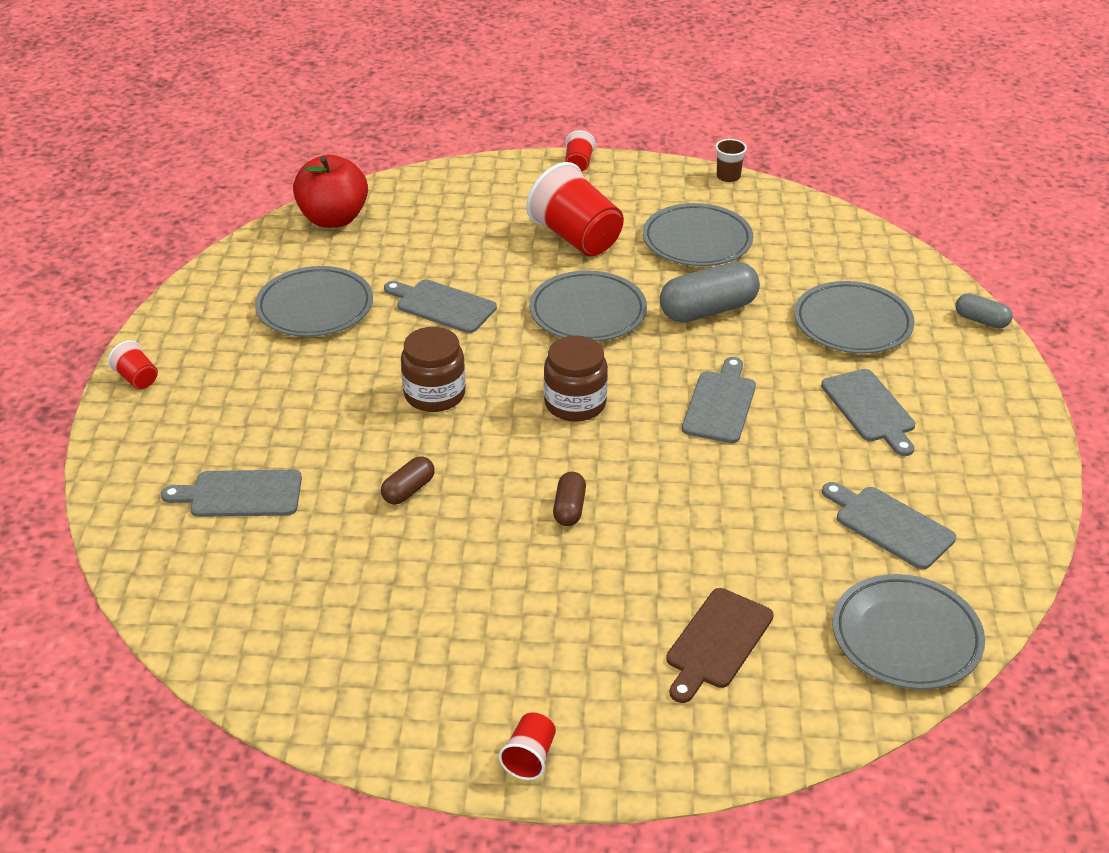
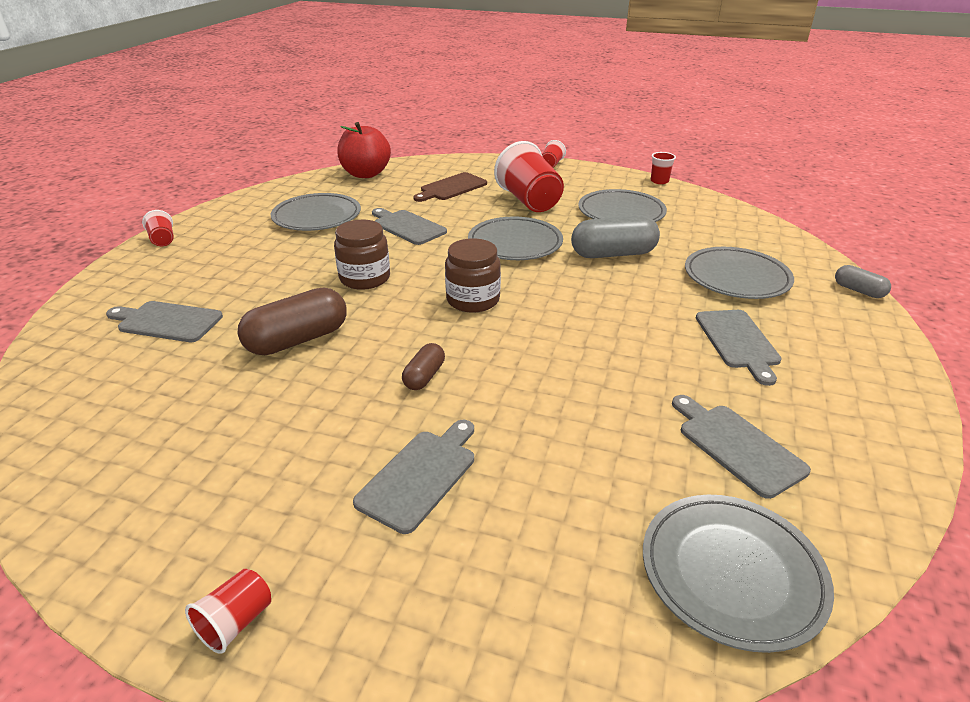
camera: 15 degrees right, 5 degrees down
brown capsule [381,456,435,504] -> brown capsule [237,288,347,355], size x1.87
brown cutting board [666,588,774,703] -> brown cutting board moved to [413,172,487,202]
grey cutting board [682,357,756,443] -> grey cutting board moved to [353,420,474,534]
brown cup [715,139,747,182] -> red cup [651,152,676,184]

